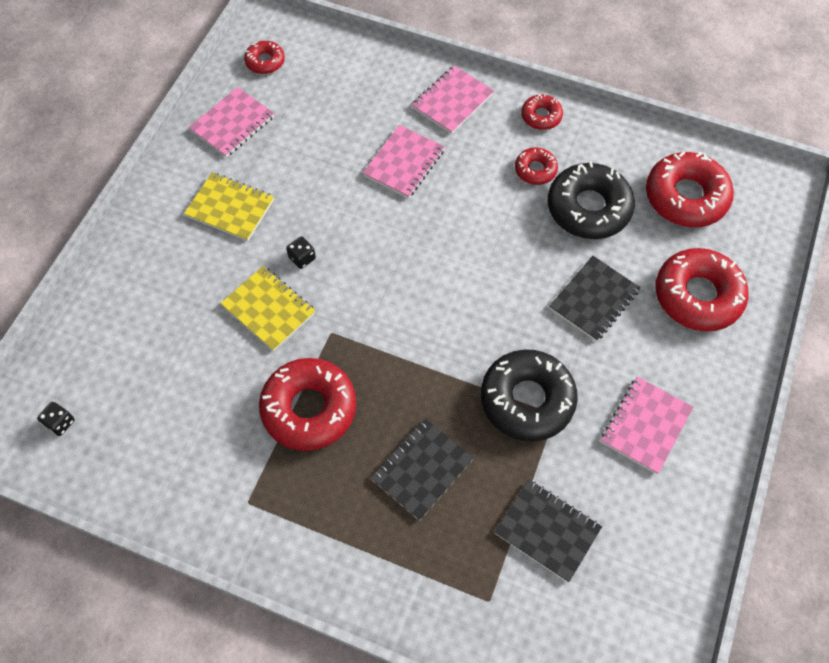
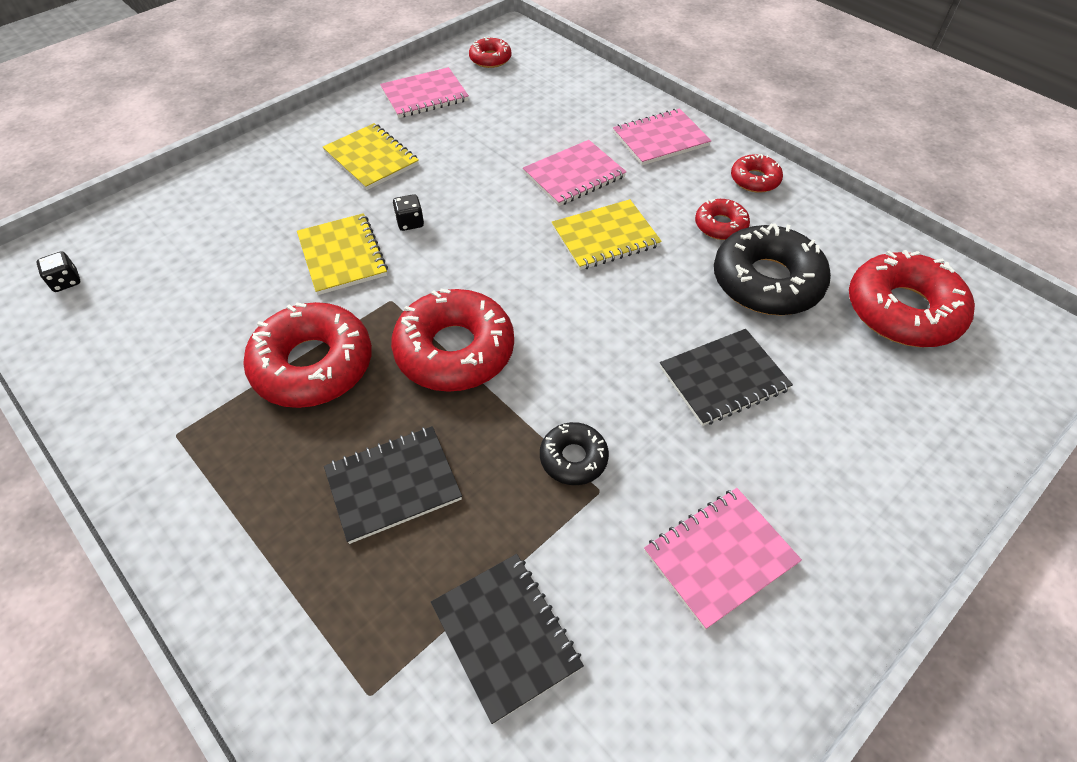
camera: 25 degrees right, 10 degrees down
black donut [481,349,578,442] -> black donut [540,422,609,485], size x0.51
red donut [655,248,749,332] -> red donut moved to [391,289,514,392]
none -> yellow notebook [552,199,662,270]

